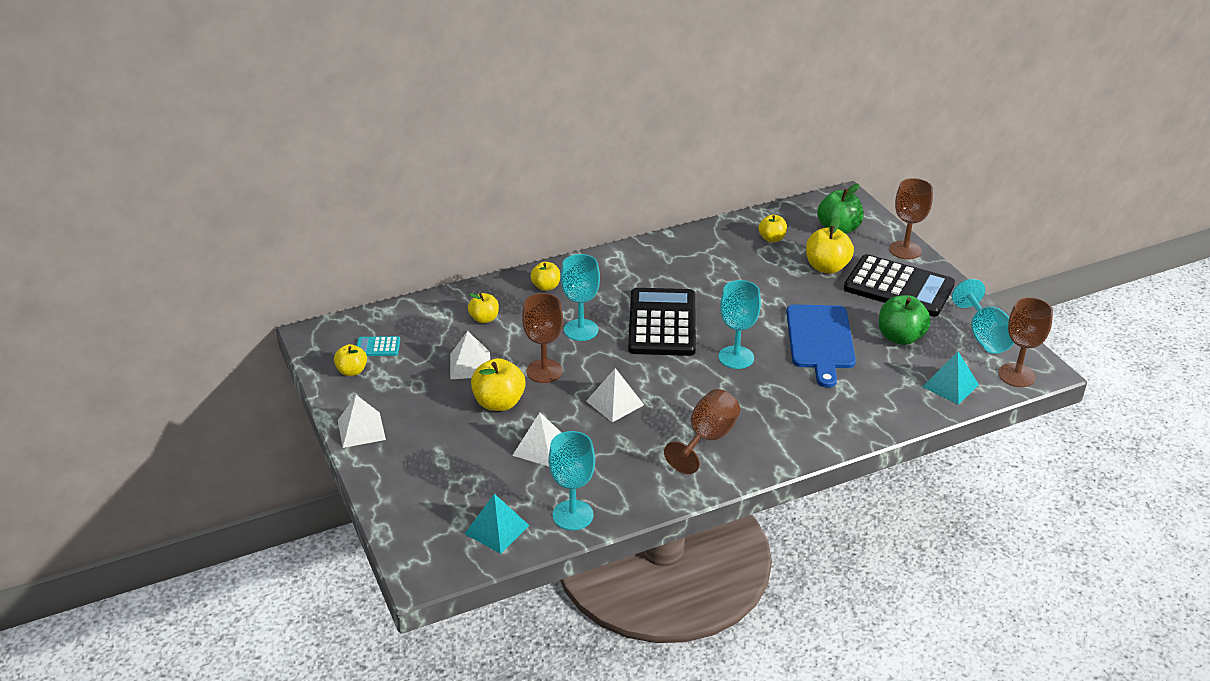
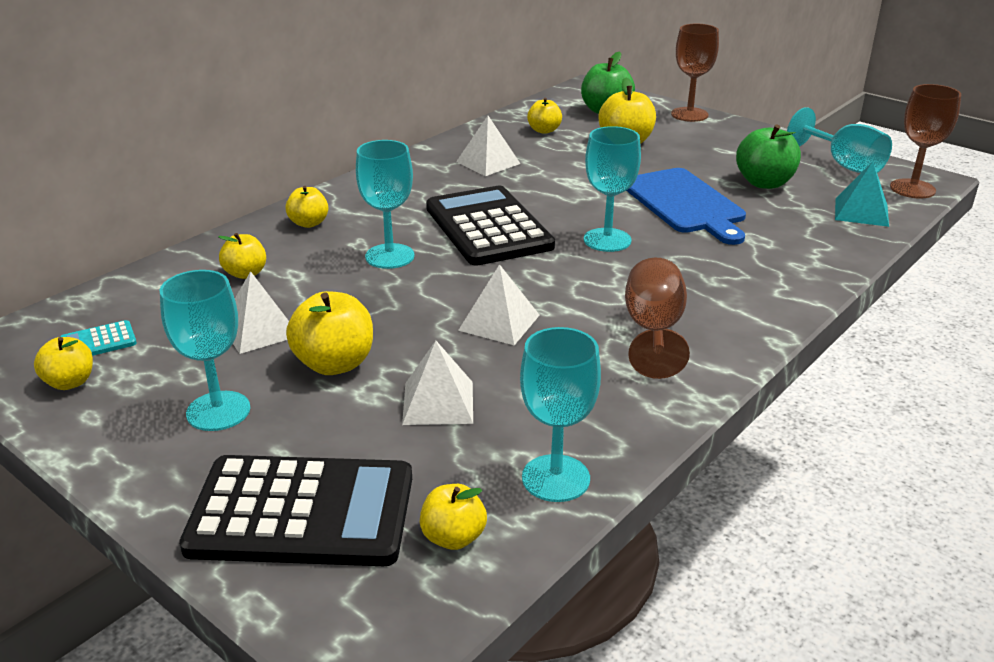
camera: 25 degrees left, 5 degrees down
white pyramid [338,395,386,448] -> white pyramid moved to [456,116,520,176]
turquoise pyramid [464,494,530,554] -> yellow apple [420,484,487,550]
brown goblet [522,293,563,383] -> none
black calculator [844,254,955,317] -> black calculator moved to [179,455,412,566]
none -> turquoise goblet [160,270,250,431]

